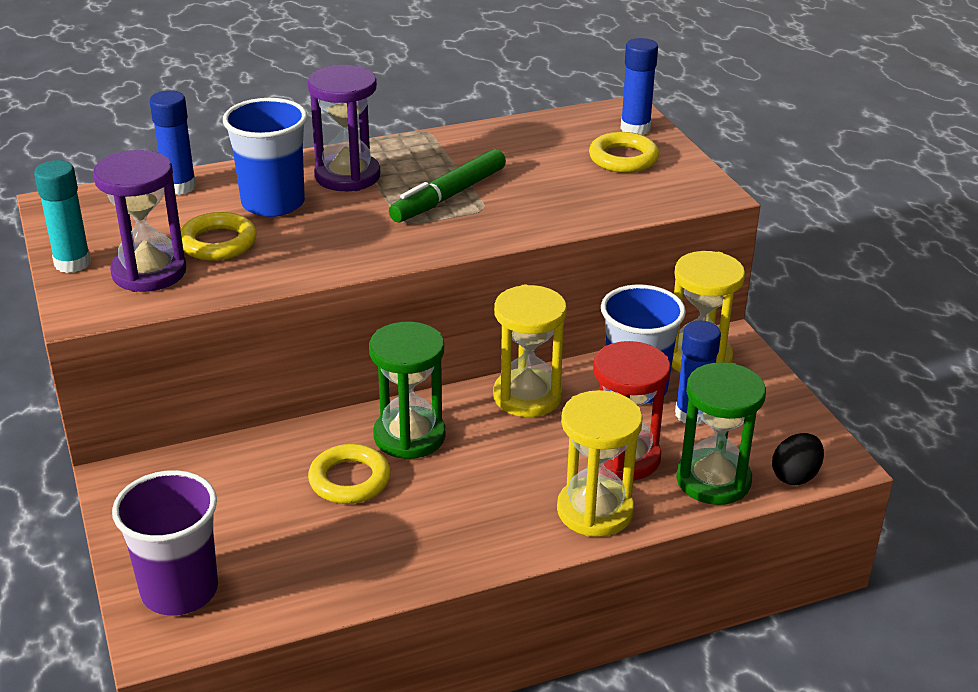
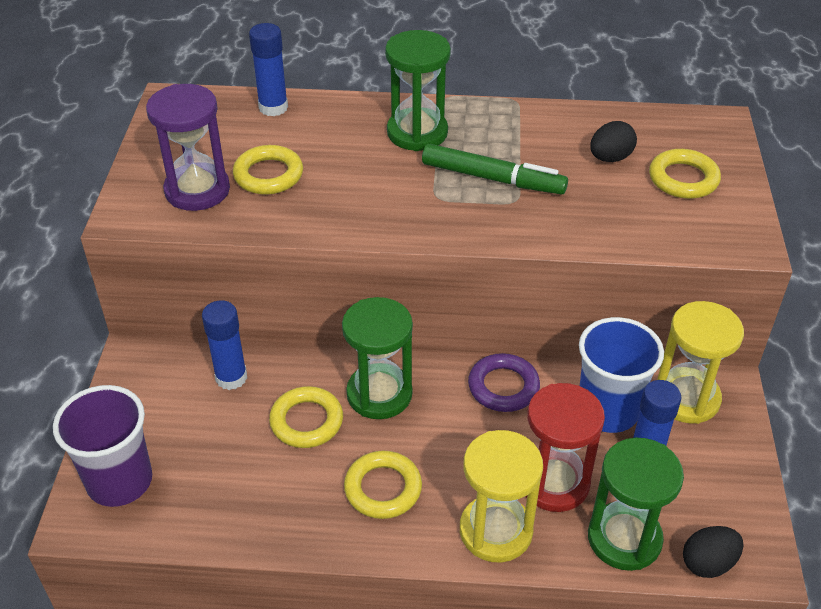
camera: 25 degrees right, 10 degrees up
turquoise glue stick [34,160,91,273] -> none
blue cup [223,98,307,217] -> none
purple hourglass [308,65,380,191] -> green hourglass [385,30,451,151]
green marker [389,149,506,222] -> green marker turned 135 degrees counterclockwise [422,144,568,194]
yellow hourglass [493,285,567,417] -> purple ring [468,353,540,412]
blue glue stick [620,38,658,135] -> blue glue stick moved to [202,300,247,390]
none -> yellow ring [344,451,422,519]
none -> black egg [590,121,637,162]

